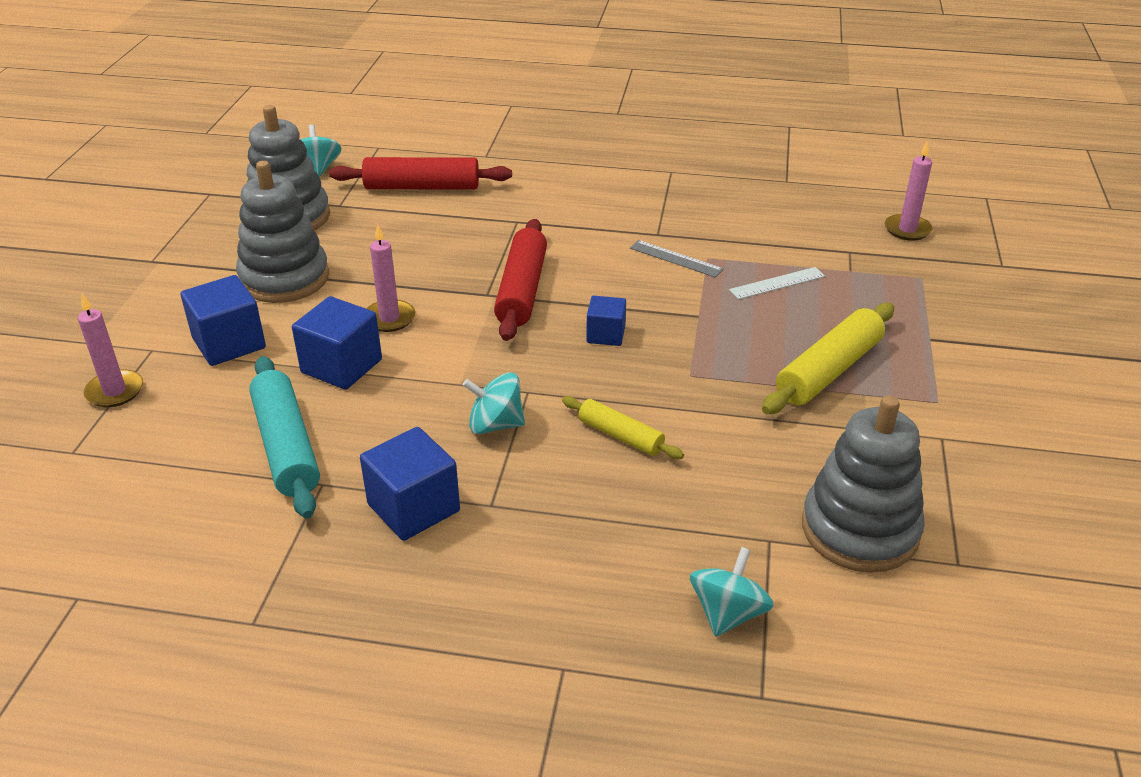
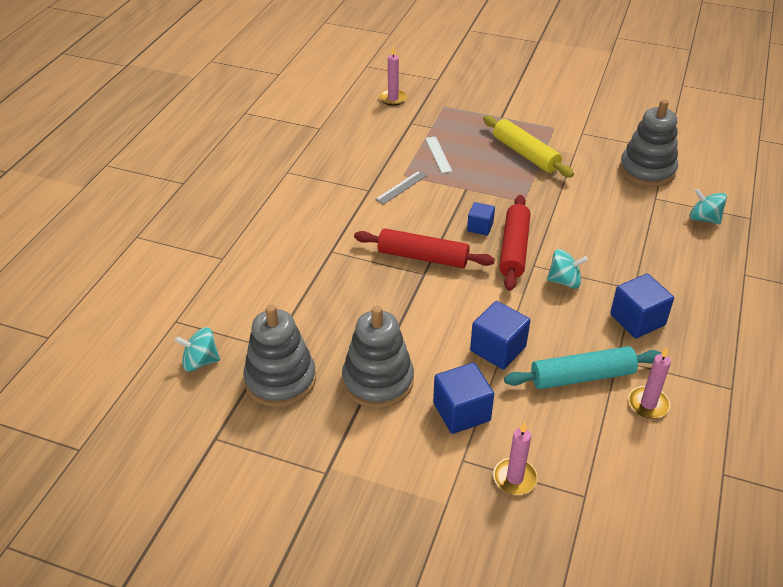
camera: 80 degrees left, 5 degrees up
red rolling pin [329,157,512,189] -> red rolling pin moved to [499,195,531,291]
pink candle [366,224,415,332] -> pink candle moved to [628,347,671,418]
turquoise spinning top [463,372,525,434] -> turquoise spinning top turned 105 degrees counterclockwise [547,249,588,289]
yellow rolling pin [562,396,684,459] -> none

